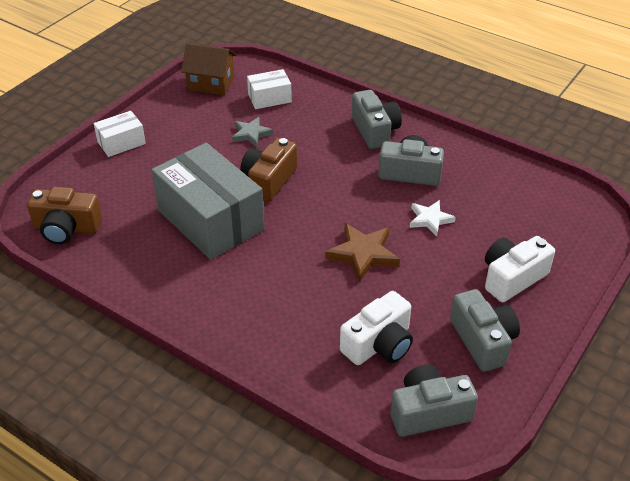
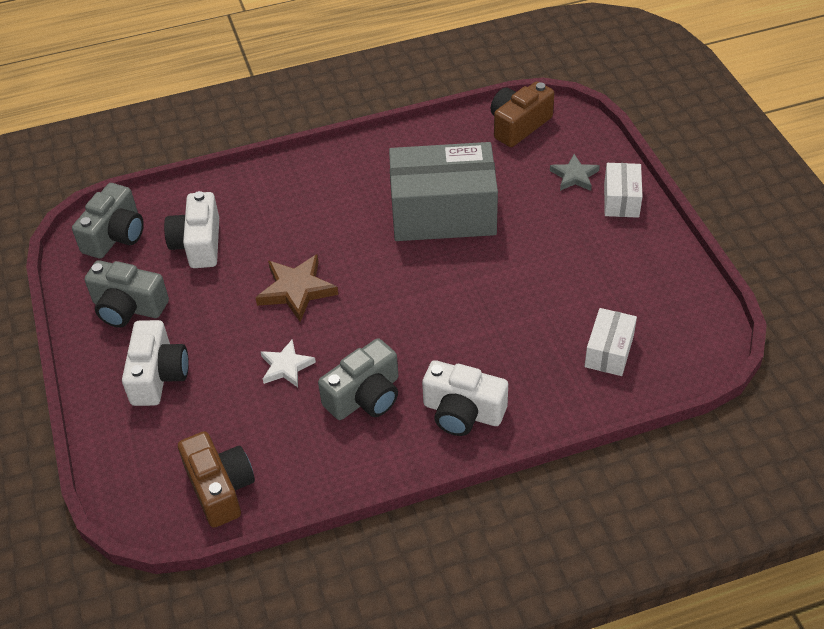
camera: 130 degrees right, 5 degrees up
brown house [181,43,236,95] -> none
grey star [232,117,273,147] -> grey star moved to [550,154,600,191]
brown camera [241,138,297,202] -> brown camera moved to [178,431,255,528]
grey camera [352,90,402,149] -> white camera [422,360,508,436]

